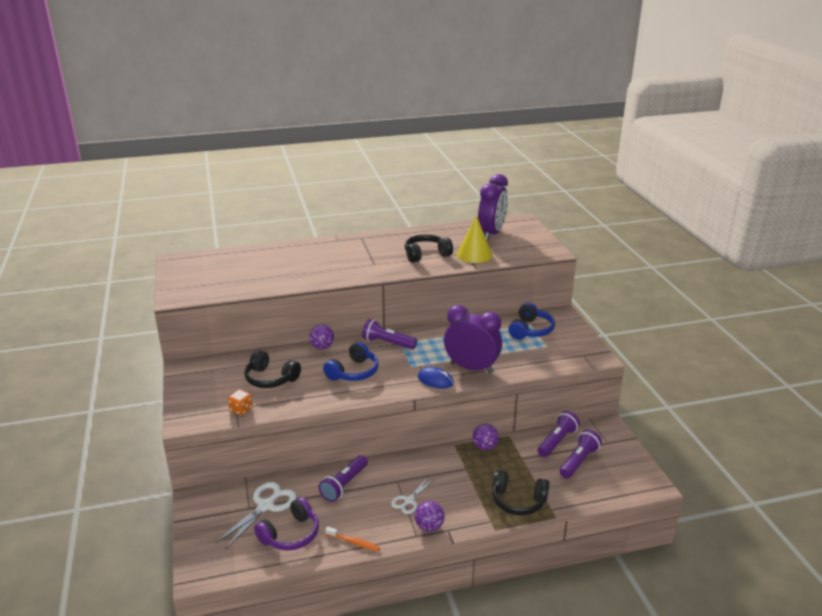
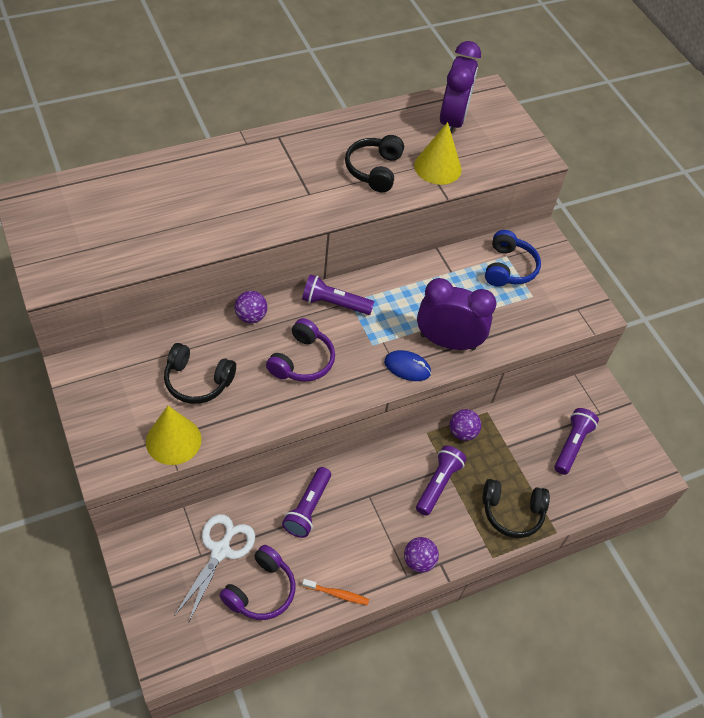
camera: 15 degrees left, 25 degrees up
orange dice [228,389,253,416] -> yellow cone [146,406,201,465]
blue headphones [323,342,378,381] -> purple headphones [266,318,335,382]
white scissors [391,478,433,514] -> none
black headphones [405,234,453,263] -> black headphones turned 45 degrees counterclockwise [345,135,404,192]
purple flashlight [538,411,580,457] -> purple flashlight moved to [416,445,467,516]

